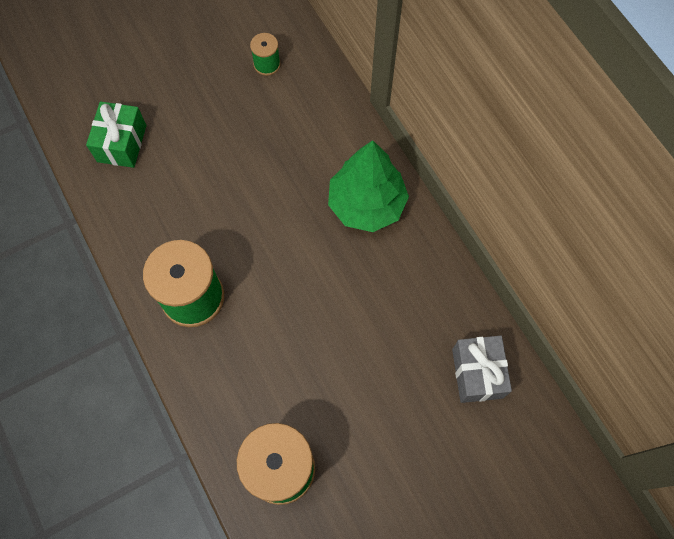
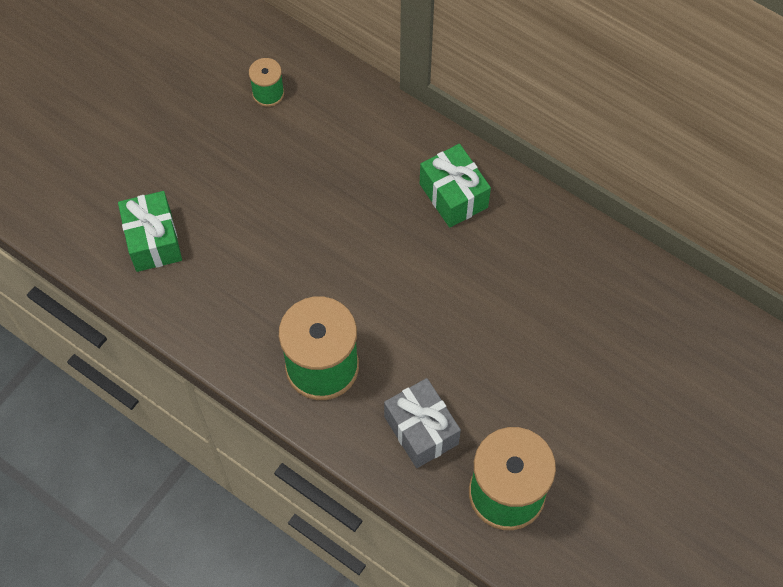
camera: 25 degrees left, 5 degrees down
green tree [328,140,409,232] -> green gift [420,144,491,228]
grey gift [452,336,512,403] -> grey gift moved to [384,378,461,468]

